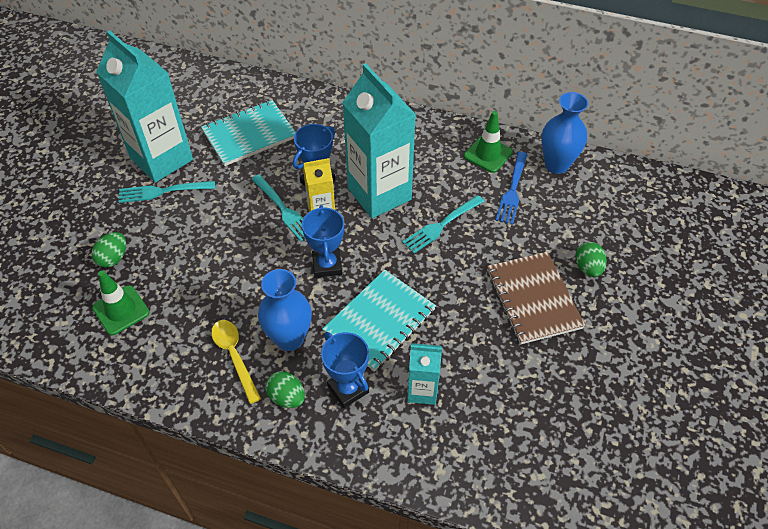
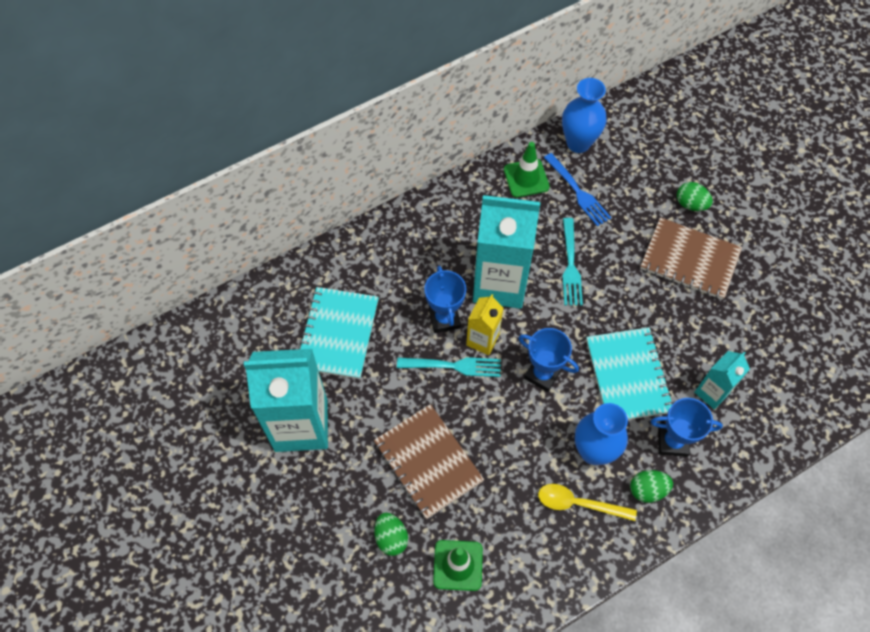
camera: 50 degrees left, 10 degrees up
turquoise fork [118,181,215,203] -> none
none -> brown notebook [374,404,484,519]

